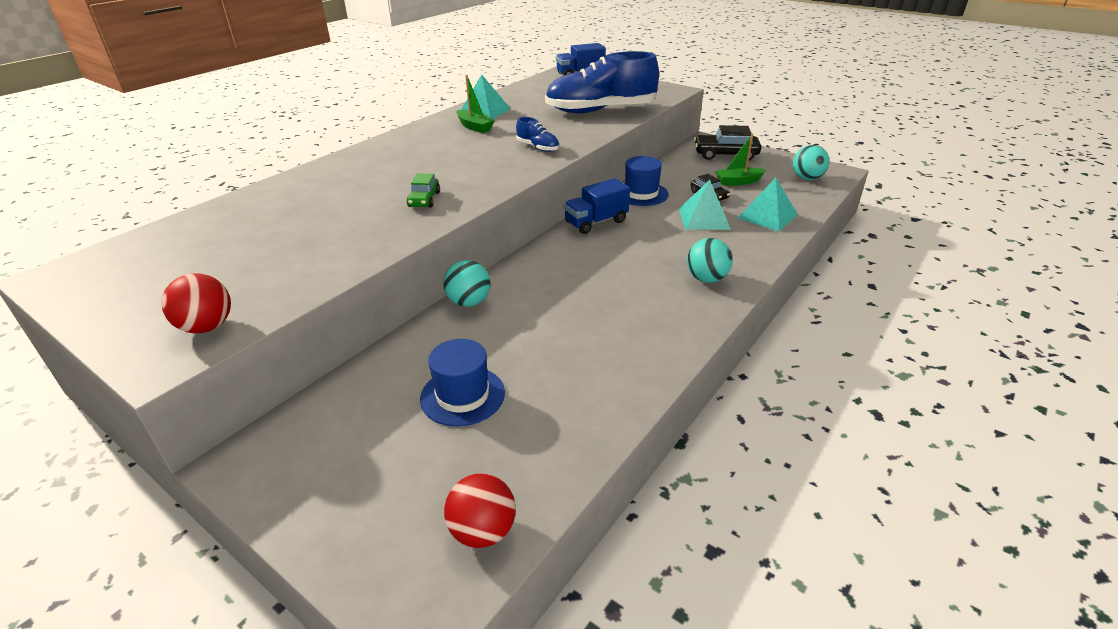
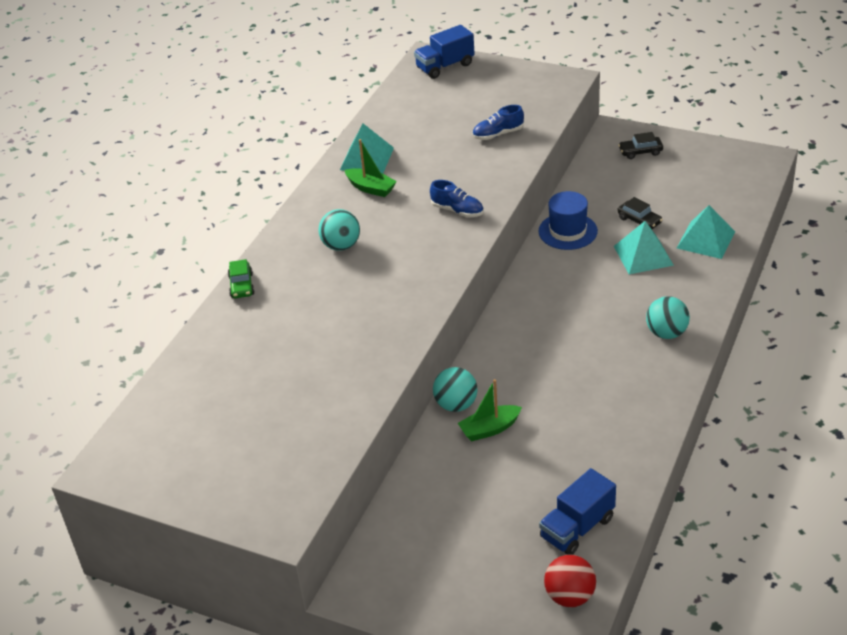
camera: 10 degrees left, 5 degrees up
red ball [161,273,231,334] -> none
green car [407,174,440,208] -> green car moved to [228,259,255,298]
blue hat [420,339,505,427] -> none
blue shoe [545,51,659,113] -> blue shoe [472,105,524,140], size x0.43
blue truck [564,178,630,234] -> blue truck moved to [539,468,616,555]
black car [694,125,761,160] -> black car [618,132,663,159], size x0.58
green boat [715,134,765,186] -> green boat moved to [458,379,522,442]
turquoise ball [793,145,830,180] -> turquoise ball moved to [319,209,360,251]

